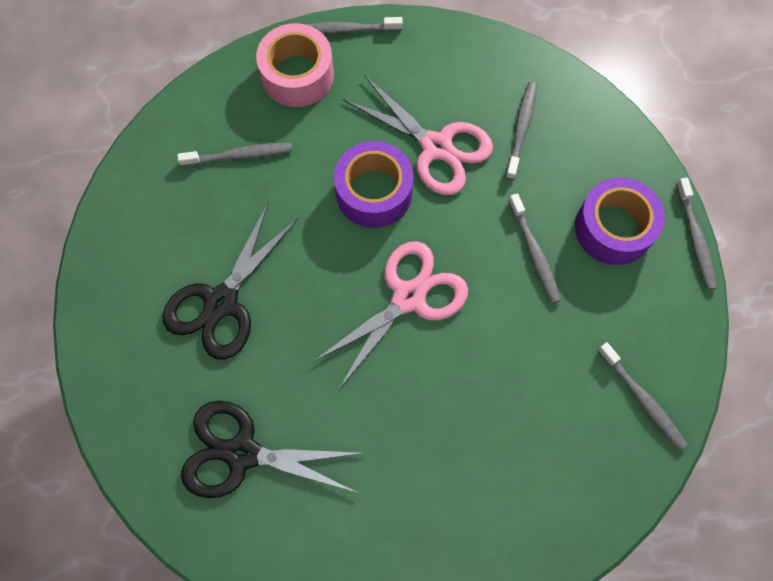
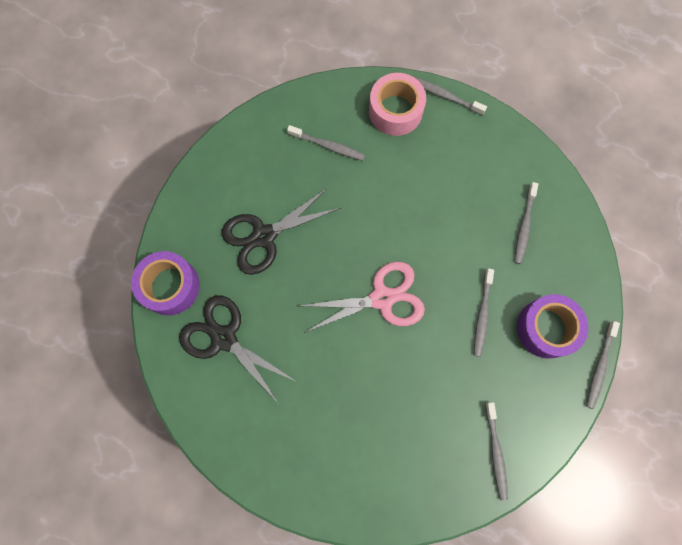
camera: 30 degrees right, 5 degrees up
purple tape [334,141,414,228] -> purple tape moved to [131,251,200,315]
pink scissors [343,75,493,195] -> none
grey toothbrush [506,82,537,180] -> grey toothbrush turned 150 degrees clockwise [514,182,538,264]

